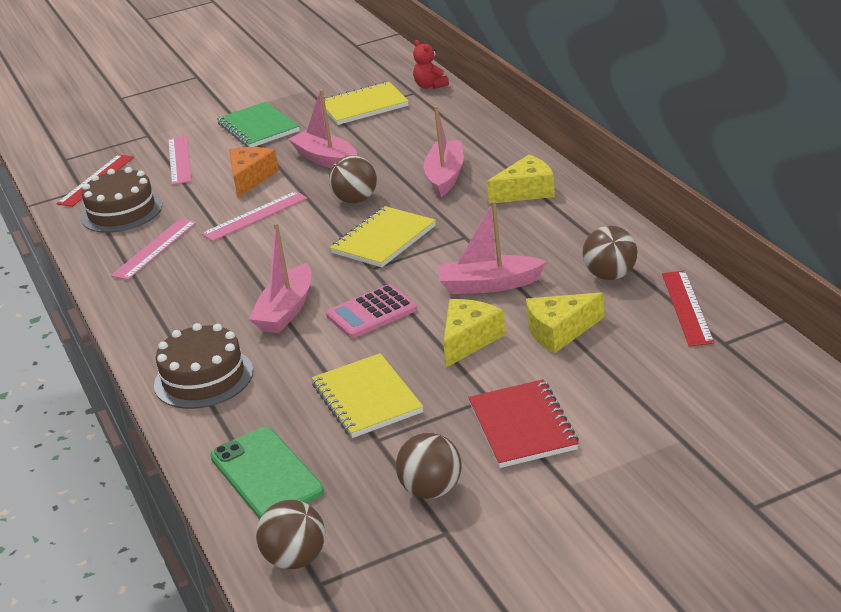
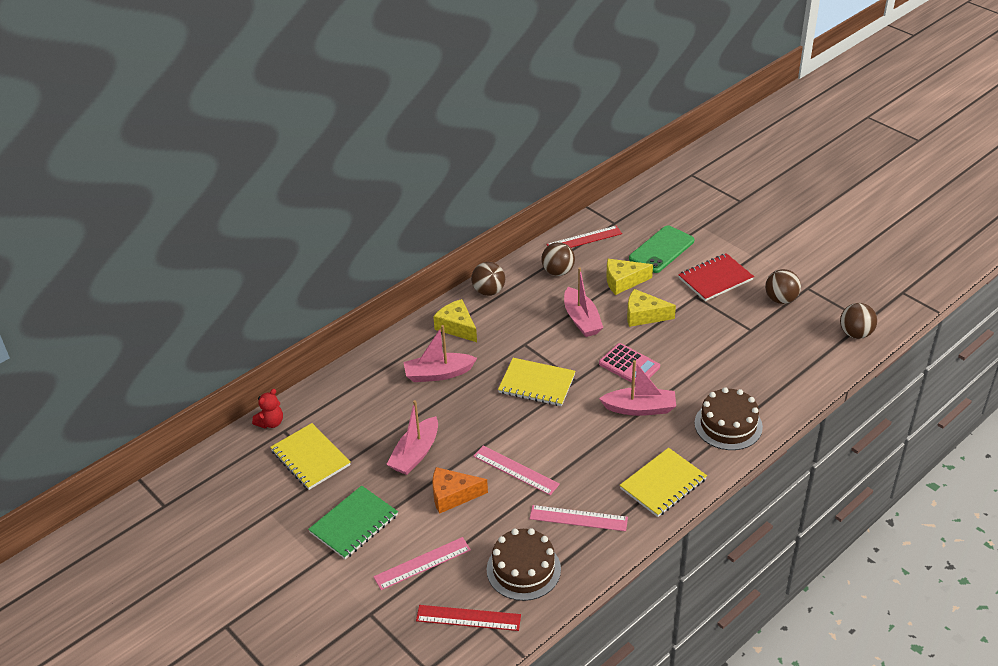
camera: 110 degrees left, 10 degrees up
green phone [210,427,324,519] -> green phone moved to [629,226,694,273]
yellow notebook [312,353,423,438] -> yellow notebook moved to [620,448,707,517]
brown ball [329,155,377,203] -> brown ball moved to [471,262,505,296]
yellow cheese [526,292,605,353] -> yellow cheese turned 120 degrees clockwise [606,259,653,295]

